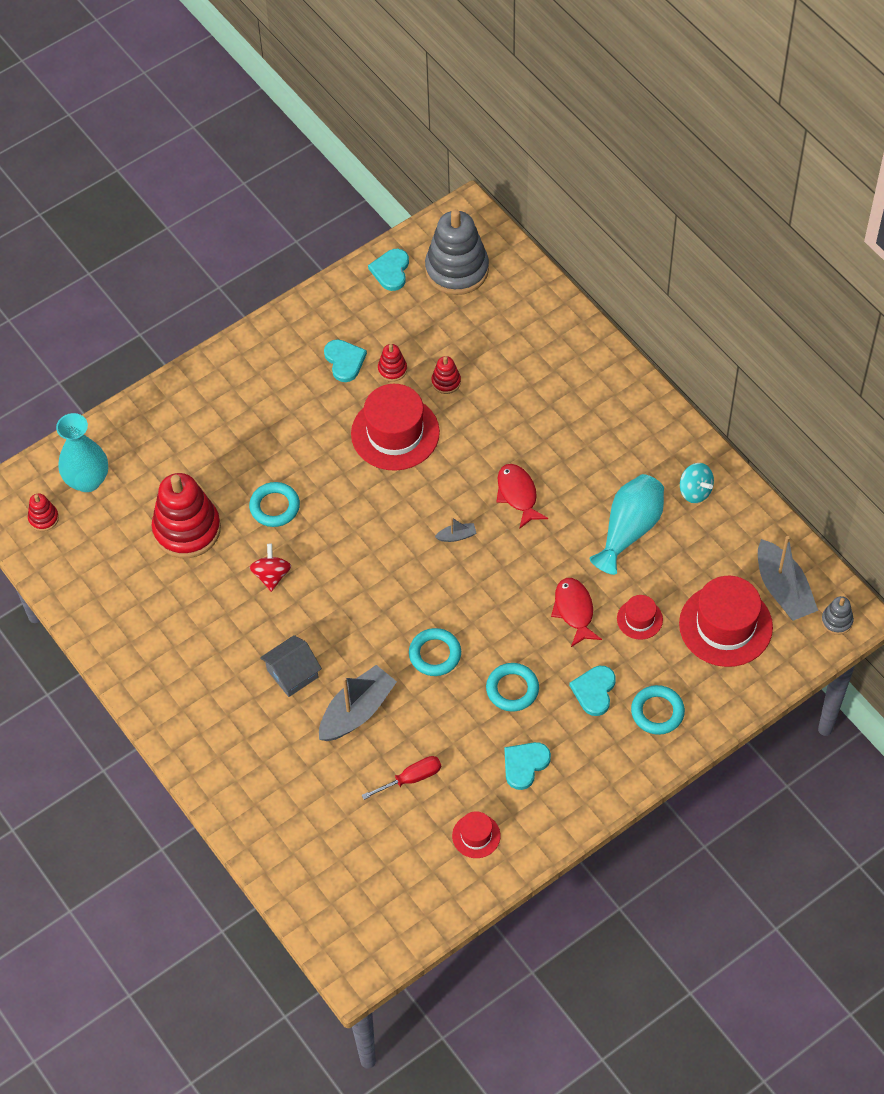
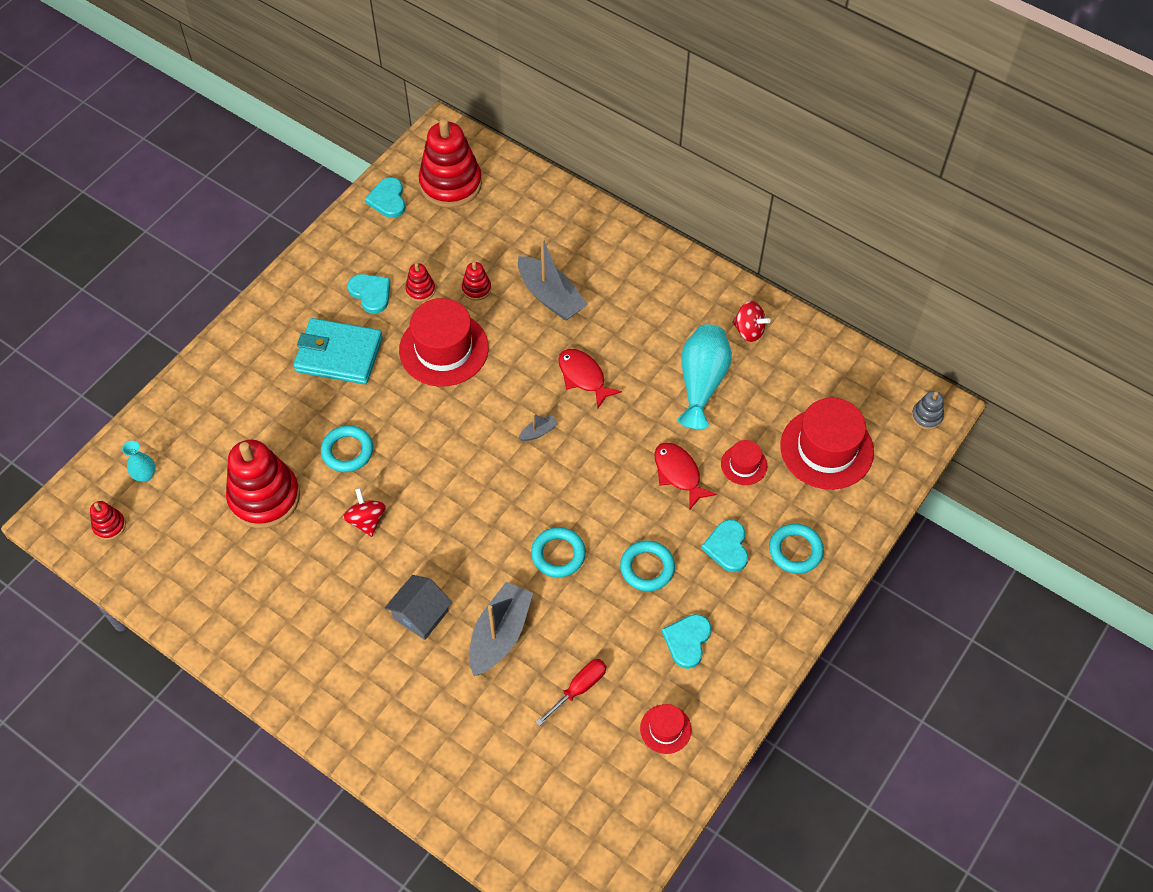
camera: 20 degrees left, 0 degrees up
turquoise vase [56,413,108,492] -> turquoise vase [122,441,156,482], size x0.52
grey stacking toy [425,209,489,295] -> red stacking toy [419,118,482,208]
turquoise spinning top [680,463,714,503] -> red spinning top [732,301,771,342]
grey boat [758,536,818,621] -> grey boat moved to [518,238,588,321]
none -> turquoise wallet [293,318,383,384]

